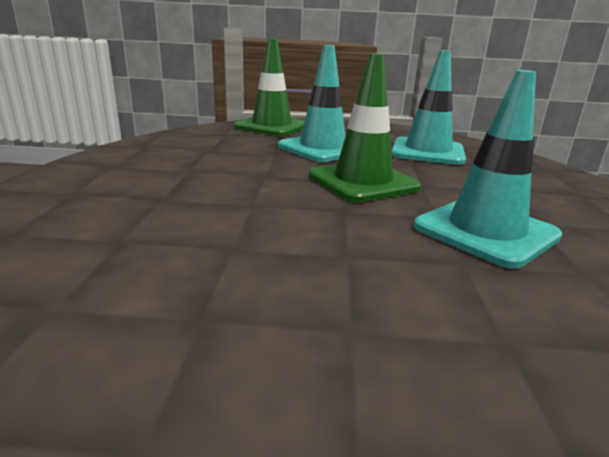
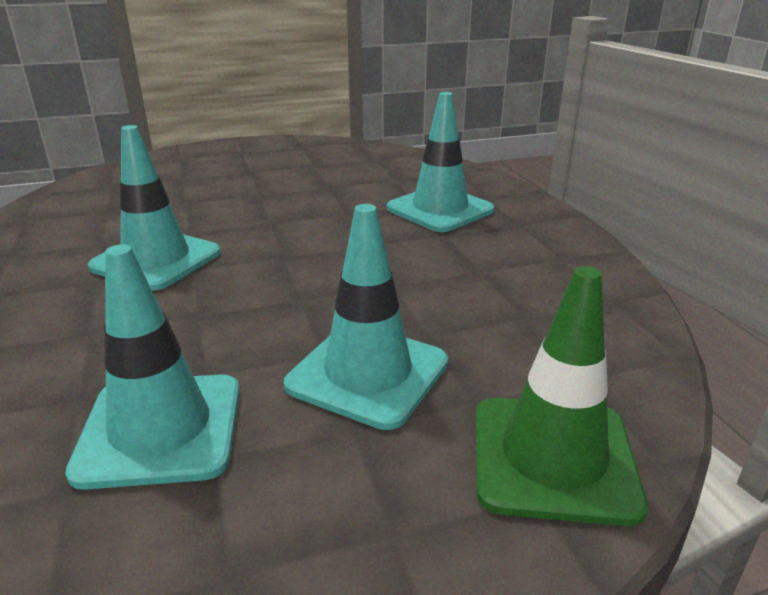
camera: 160 degrees right, 5 degrees up
green traffic cone [309,54,421,202] -> none
none -> turquoise traffic cone [387,92,494,232]

